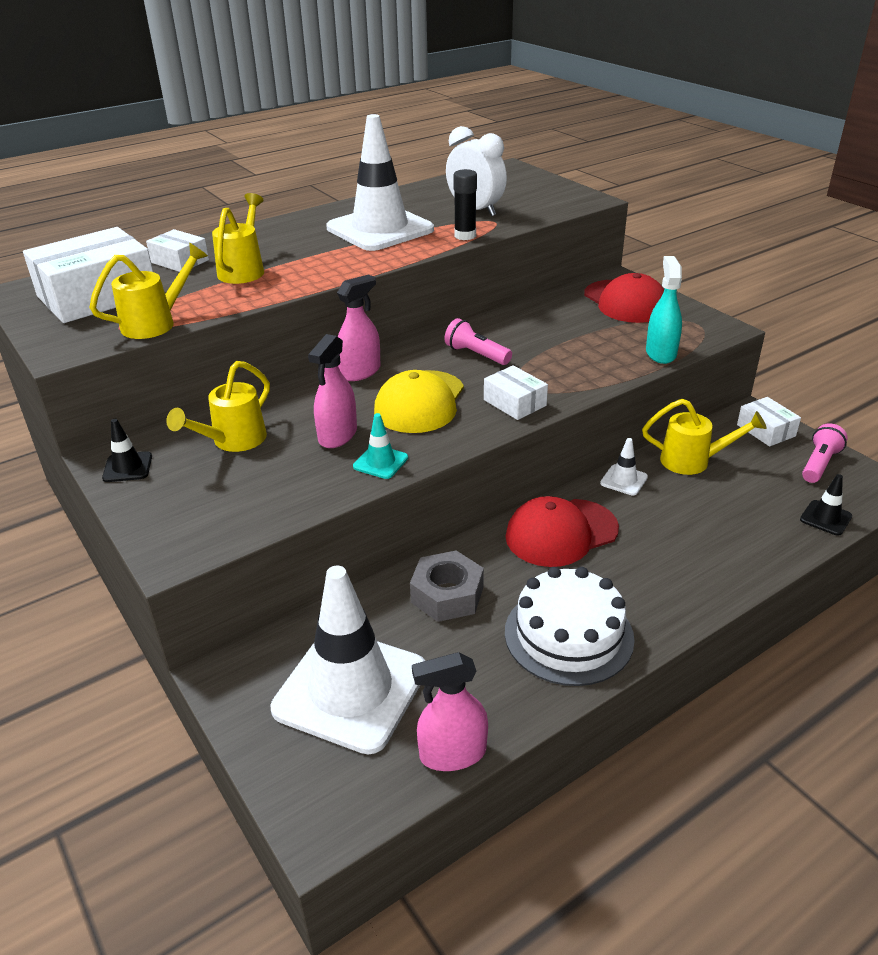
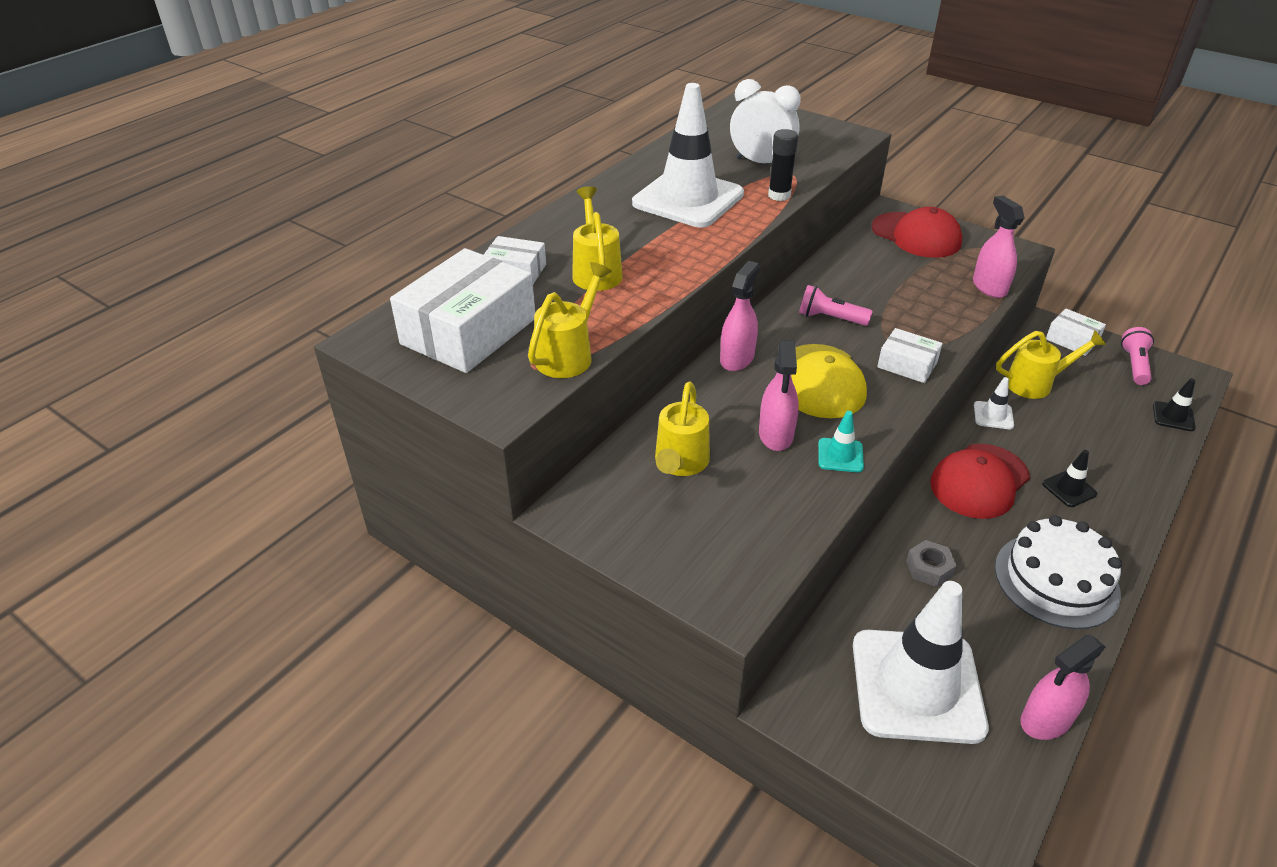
camera: 20 degrees left, 5 degrees up
black traffic cone [102,419,152,482] -> black traffic cone moved to [1042,450,1097,507]
grey nut [410,551,484,622] -> grey nut [906,540,957,587], size x0.64
turquoise spray bottle [646,256,682,364] -> pink spray bottle [973,195,1025,298]

